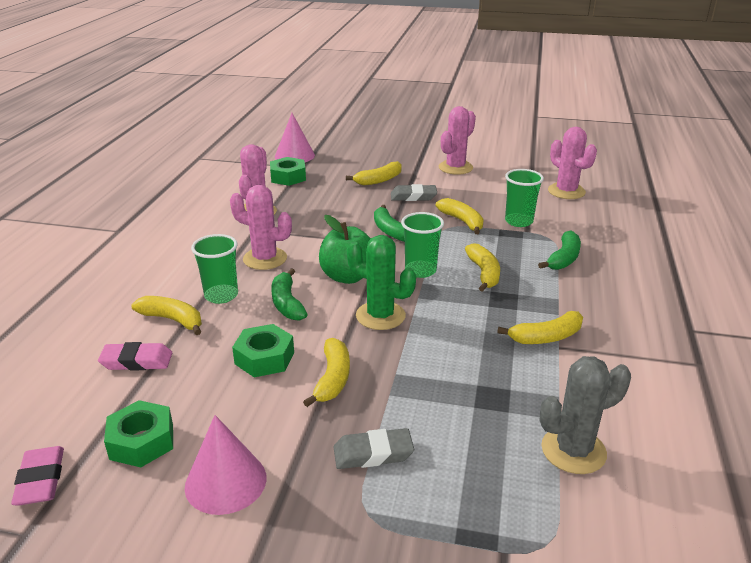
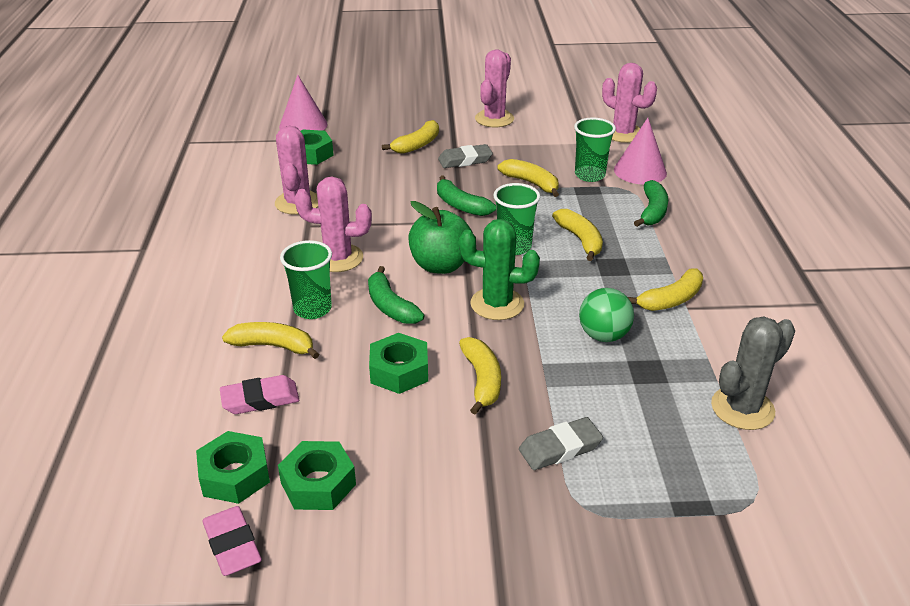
camera: 15 degrees left, 5 degrees up
pink cone [185,415,266,515] -> pink cone moved to [614,118,667,184]
none -> green nut [196,431,270,504]
none -> green ball [579,288,634,342]

